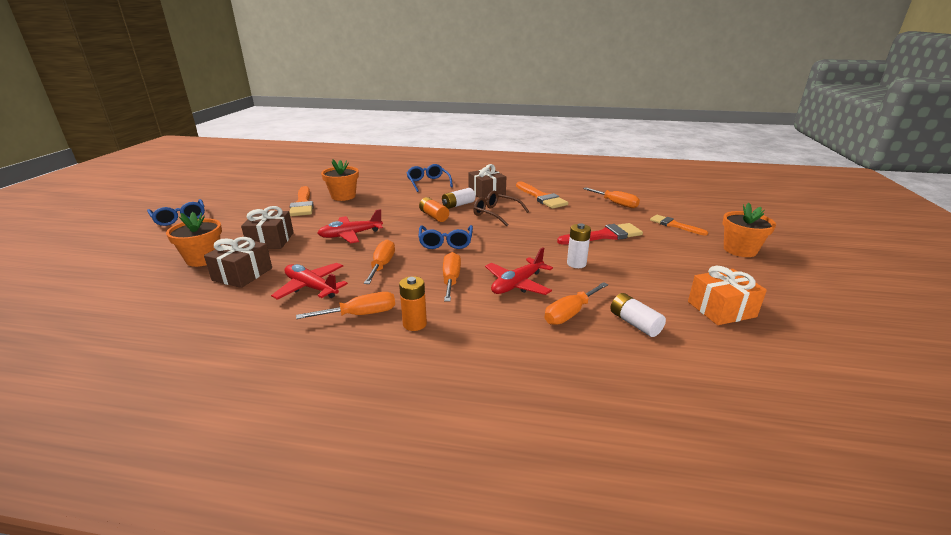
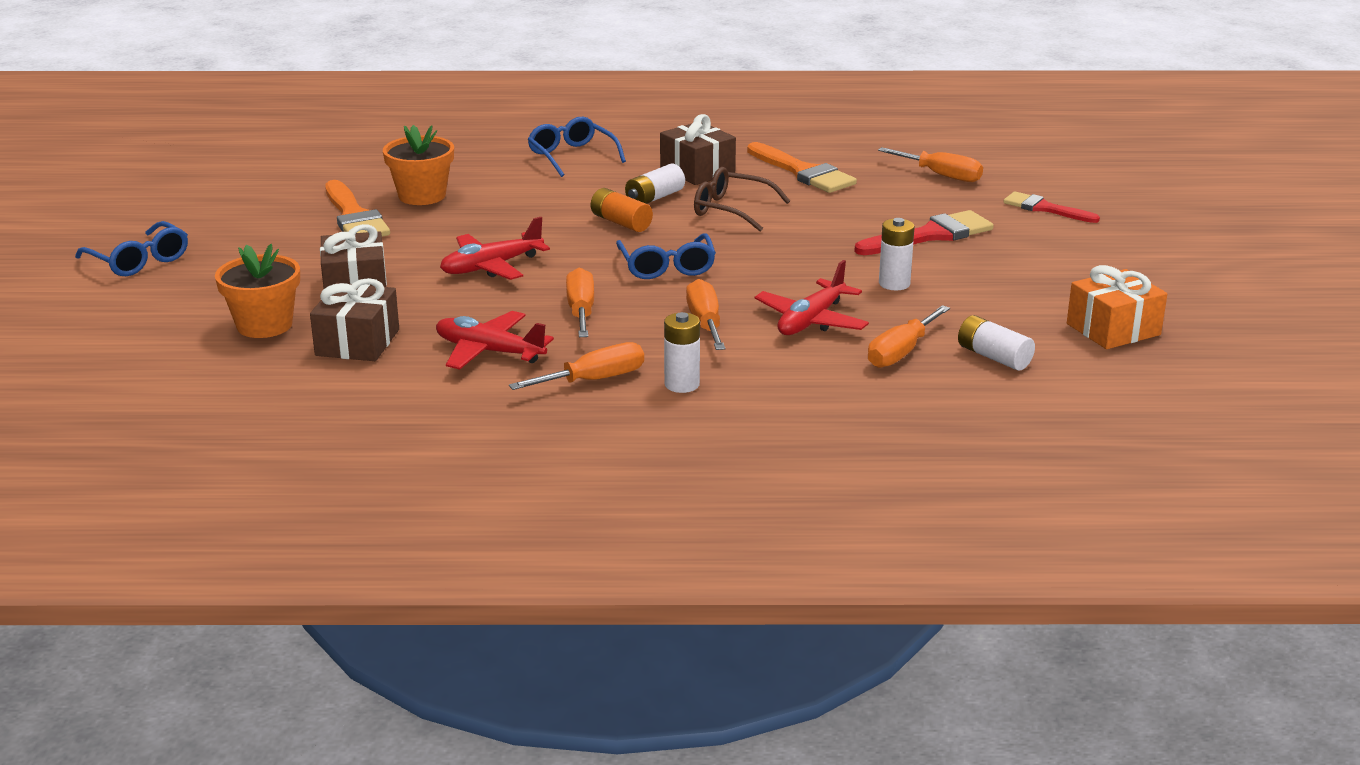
camera: 10 degrees left, 0 degrees up
orange battery [399,276,427,331] -> white battery [664,312,700,393]
orange brush [650,215,708,236] -> red brush [1003,191,1100,223]
orange flower pot [722,203,776,257] -> none

